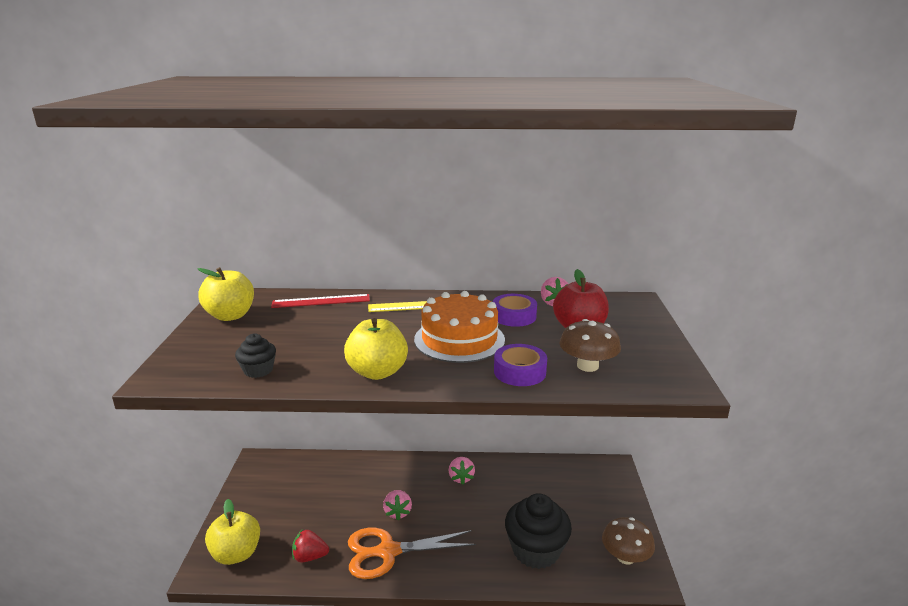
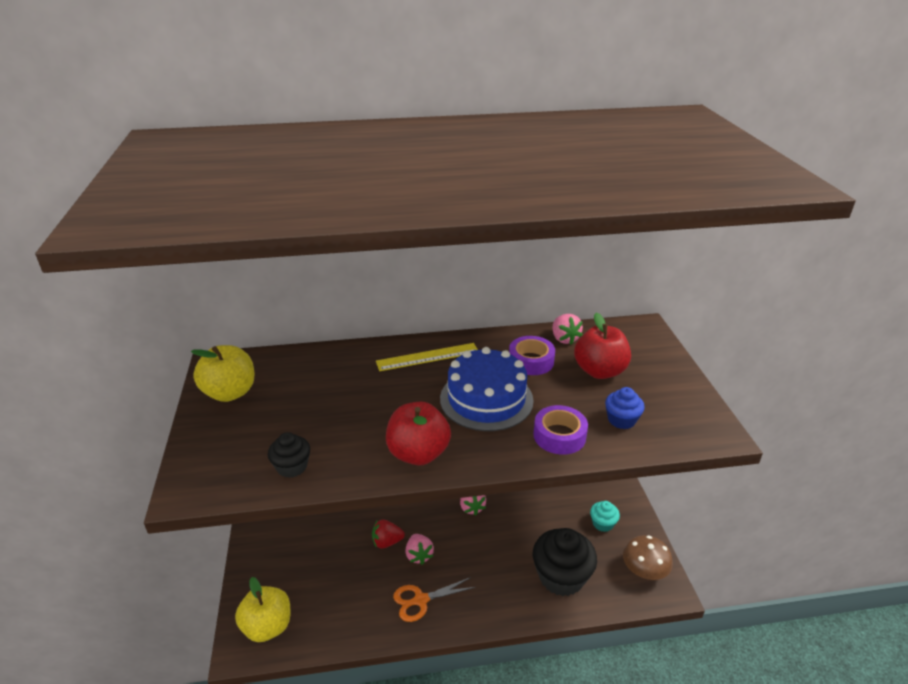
camera: 10 degrees left, 10 degrees up
red ruler [271,294,370,308] -> none
red strawberry [292,530,329,563] -> red strawberry moved to [372,519,405,549]
yellow apple [344,318,408,380] -> red apple [386,402,451,465]
orange scissors [348,528,476,579] -> orange scissors [393,577,476,622], size x0.65
orange cake [414,291,505,363] -> blue cake [440,347,534,431]
brown mushroom [560,319,621,372] -> blue cupcake [605,387,645,429]
none -> turquoise cupcake [590,501,620,532]

